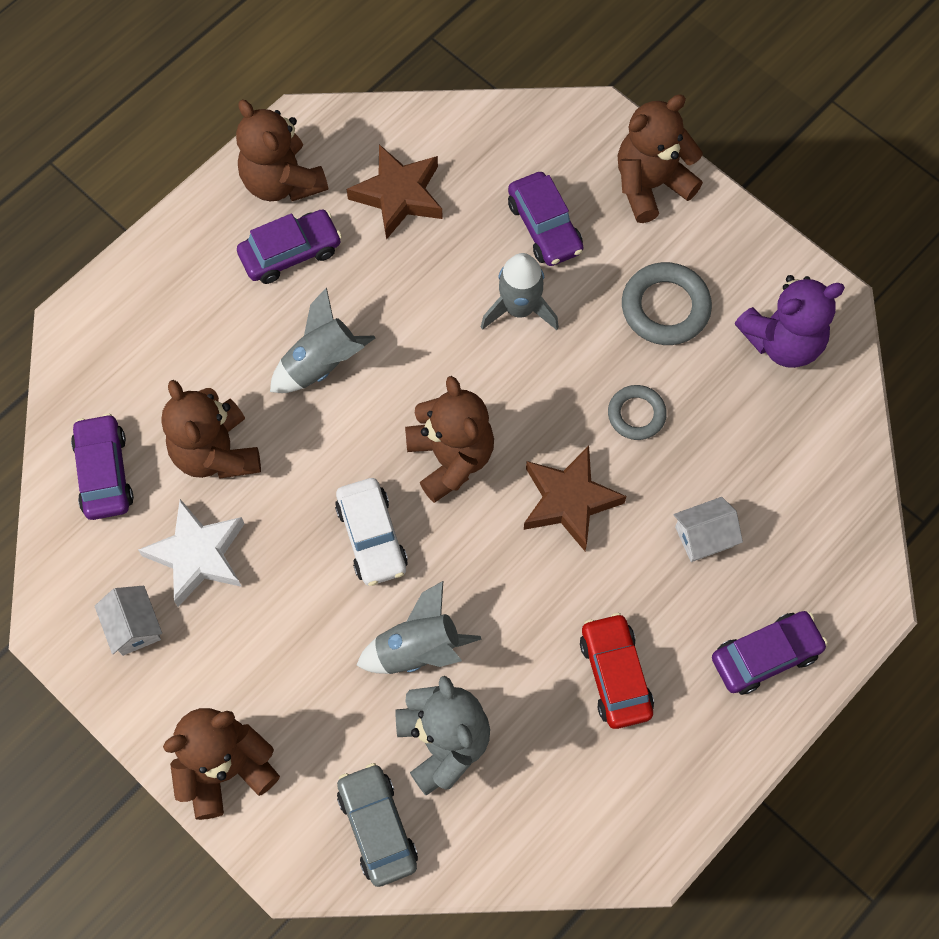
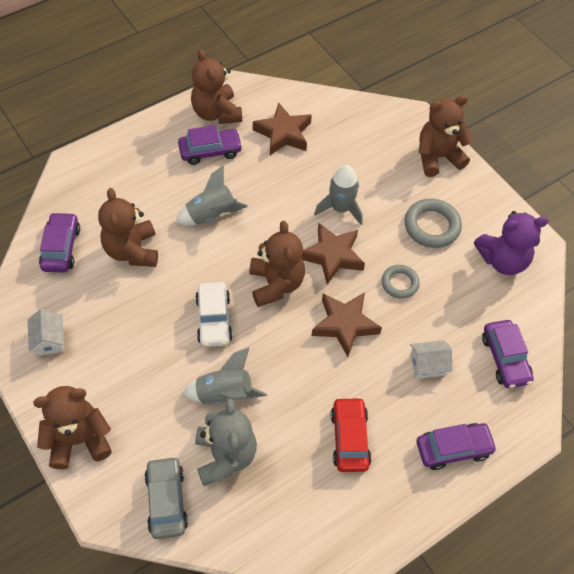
camera: 10 degrees right, 10 degrees down
white star [138,499,244,607] -> none
purple car [508,172,583,266] -> purple car moved to [482,320,534,388]
none -> brown star [302,223,365,285]

